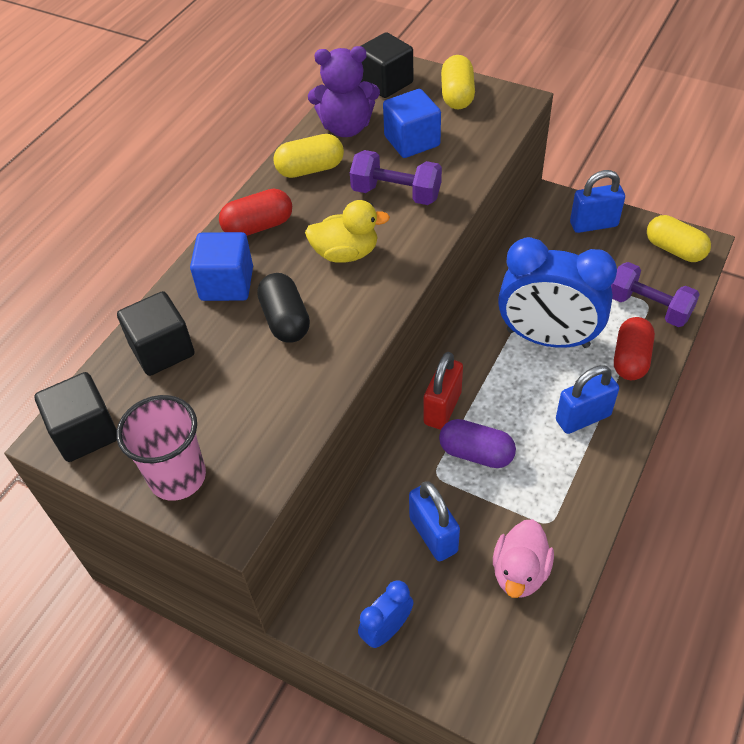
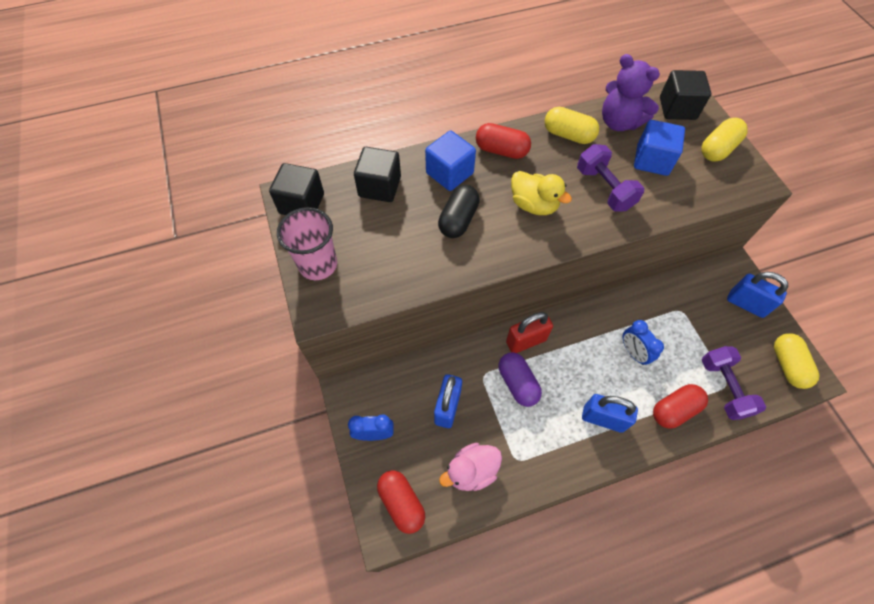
camera: 40 degrees right, 10 degrees up
blue clock [498,237,617,348] -> blue clock [623,320,664,365], size x0.47
none -> red capsule [377,470,425,534]

